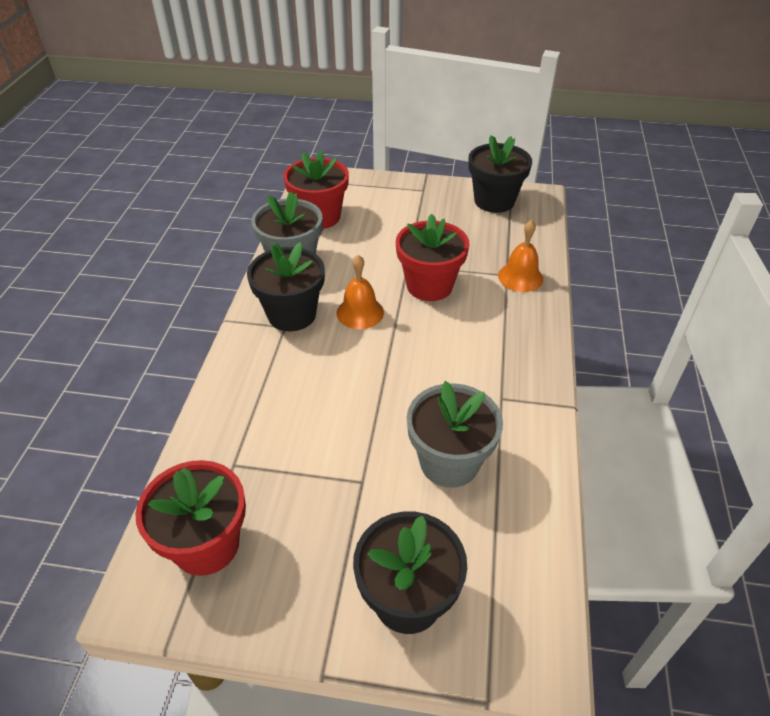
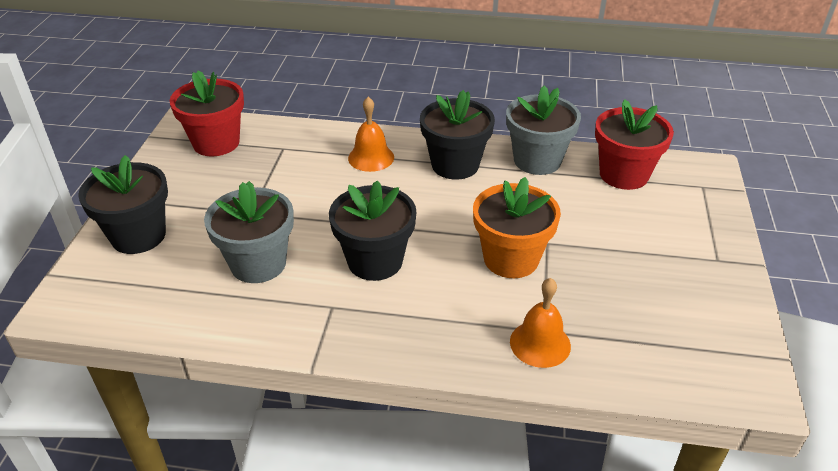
camera: 90 degrees right, 5 degrees down
orange bell [336,255,384,329] -> orange bell moved to [348,97,394,172]
red flower pot [396,214,469,301] -> orange flower pot [473,177,561,278]
black flower pot [468,135,532,213] -> black flower pot moved to [329,180,417,281]

